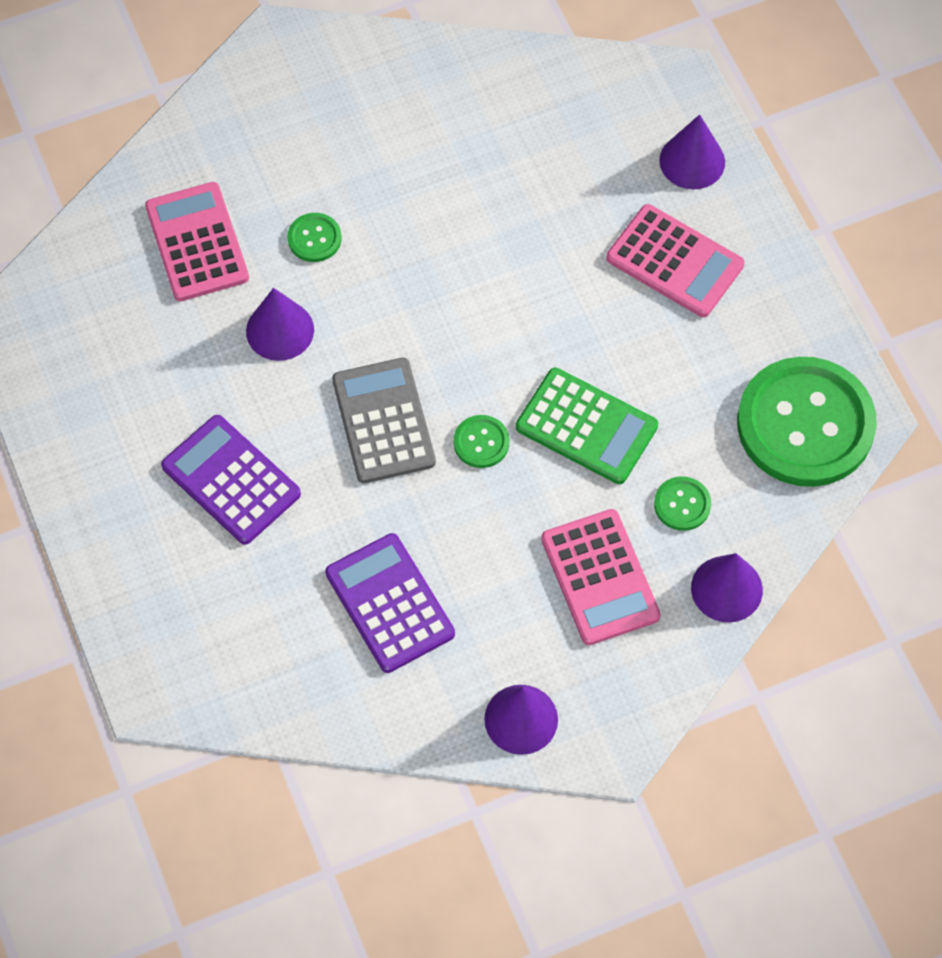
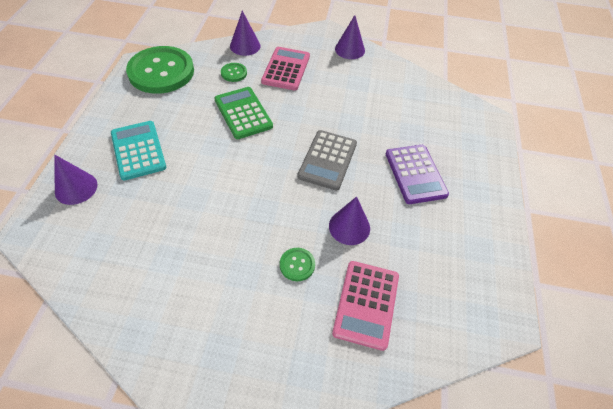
camera: 150 degrees left, 10 degrees down
purple calculator [325,533,455,673] -> none
green button [453,415,510,468] -> none
pink calculator [606,204,744,317] -> turquoise calculator [111,121,167,181]

